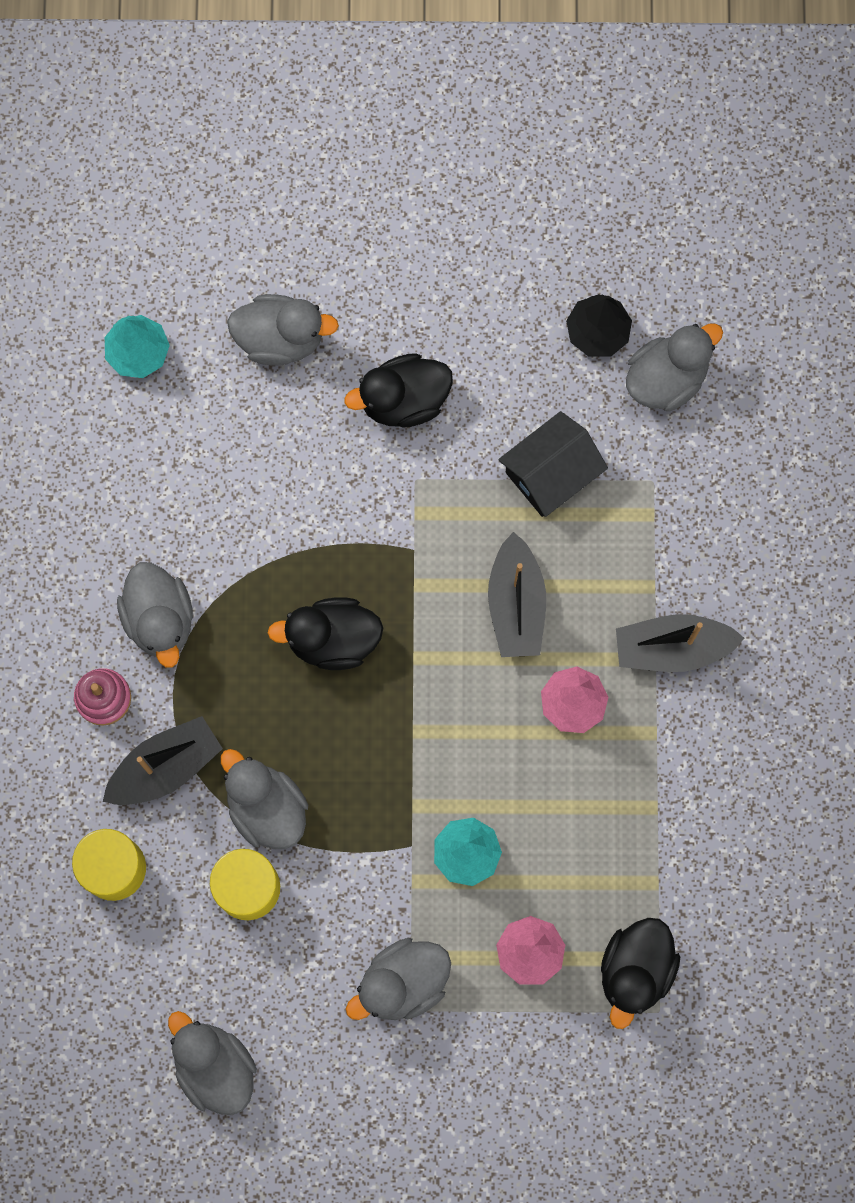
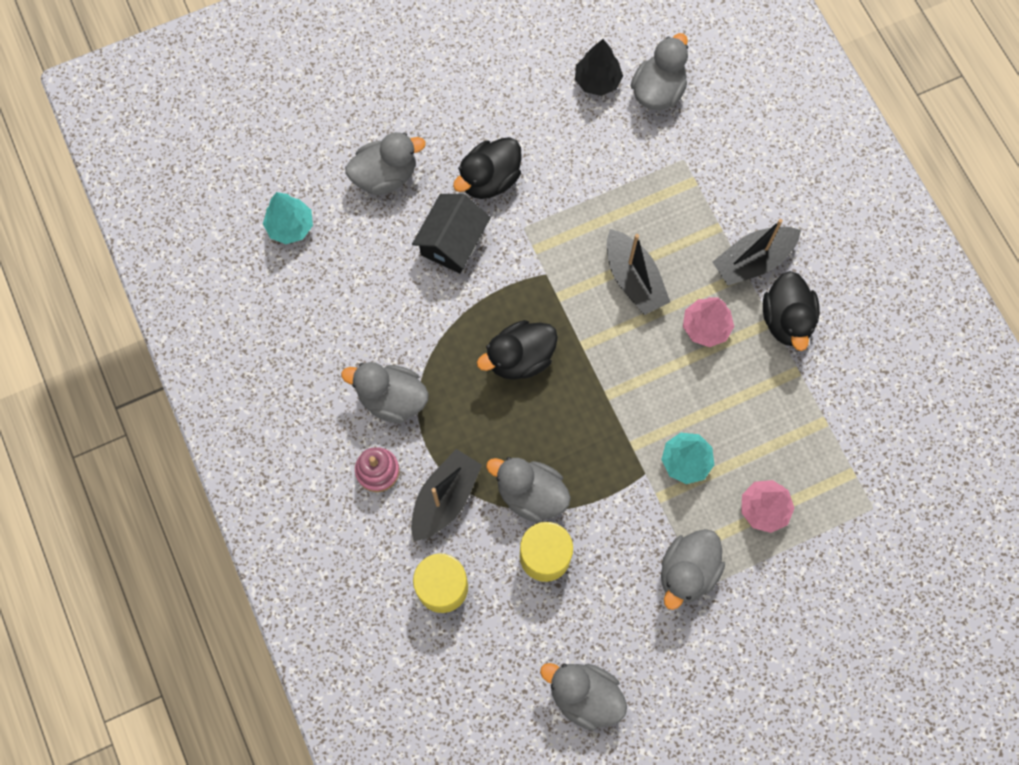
camera: 25 degrees left, 5 degrees down
grey duck [117,562,193,668] -> grey duck turned 150 degrees clockwise [341,362,429,423]
black house [498,411,608,517] -> black house moved to [412,194,491,274]
black duck [601,918,680,1029] -> black duck moved to [763,271,820,351]

